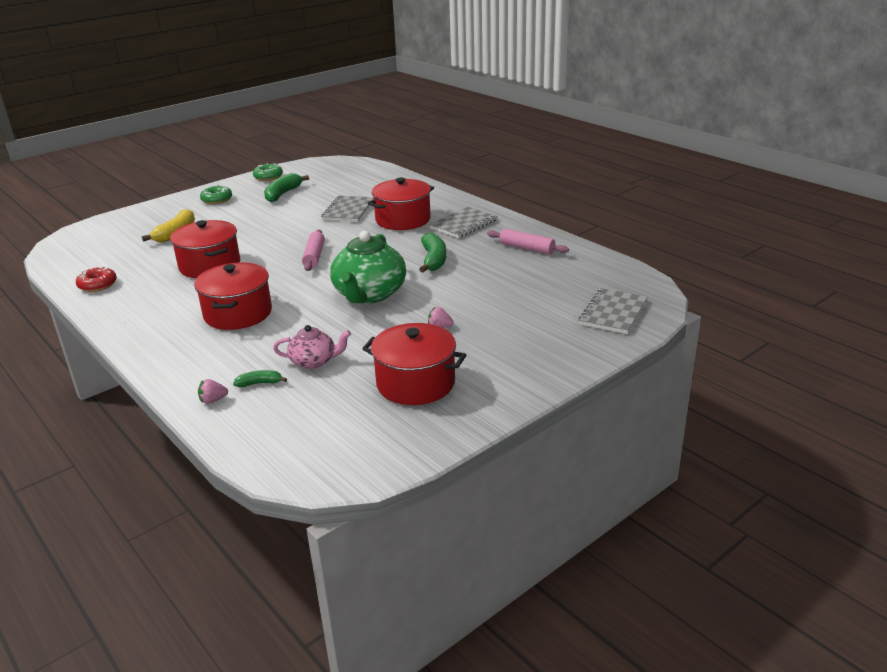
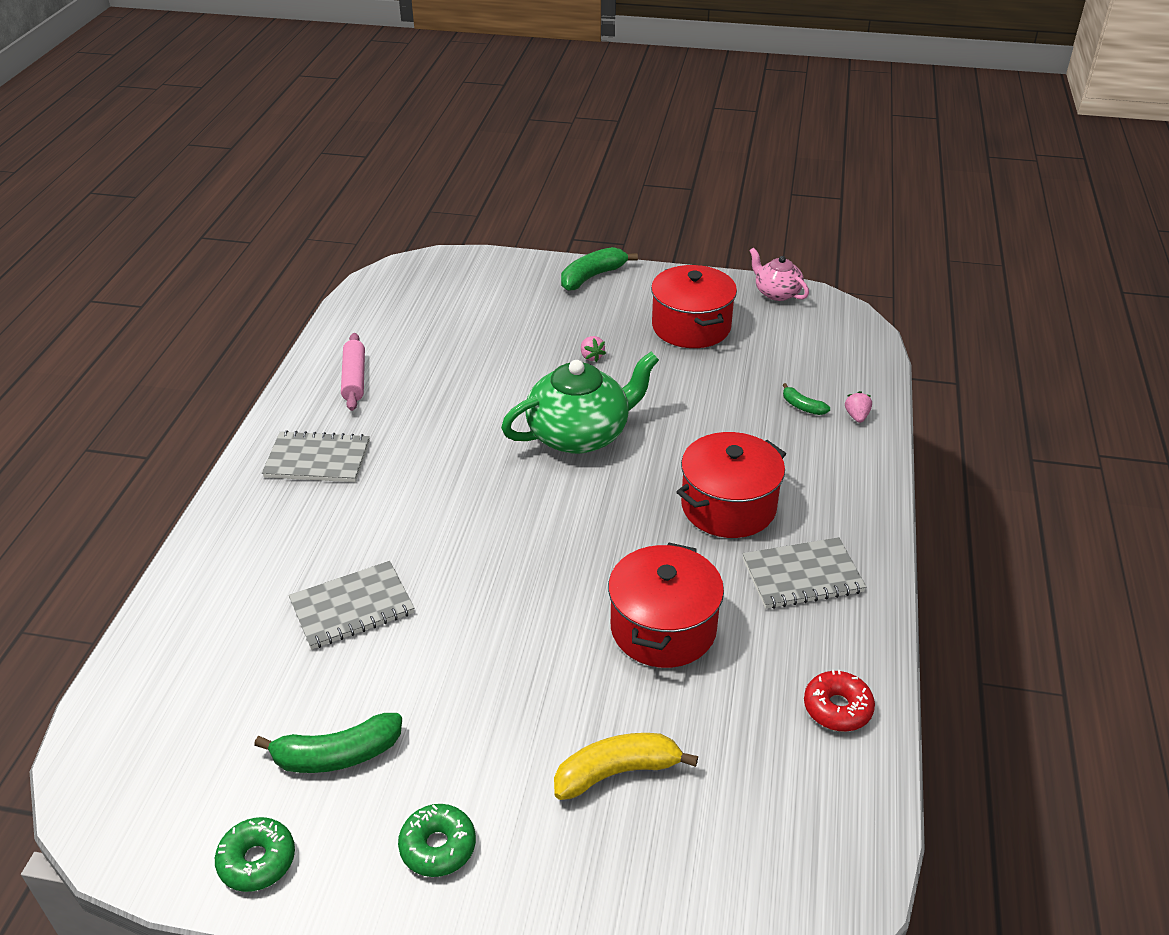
camera: 130 degrees left, 10 degrees up
pink strawberry [198,379,228,404] -> pink strawberry turned 120 degrees counterclockwise [845,391,872,423]
pink teapot [273,325,351,369] -> pink teapot moved to [749,248,809,301]
pink rolling pin [302,229,325,271] -> none
red pot [368,178,434,230] -> none
green banana [419,233,446,273] -> green banana moved to [561,247,638,291]
grey notebook [579,288,648,334] -> grey notebook moved to [742,537,866,609]

